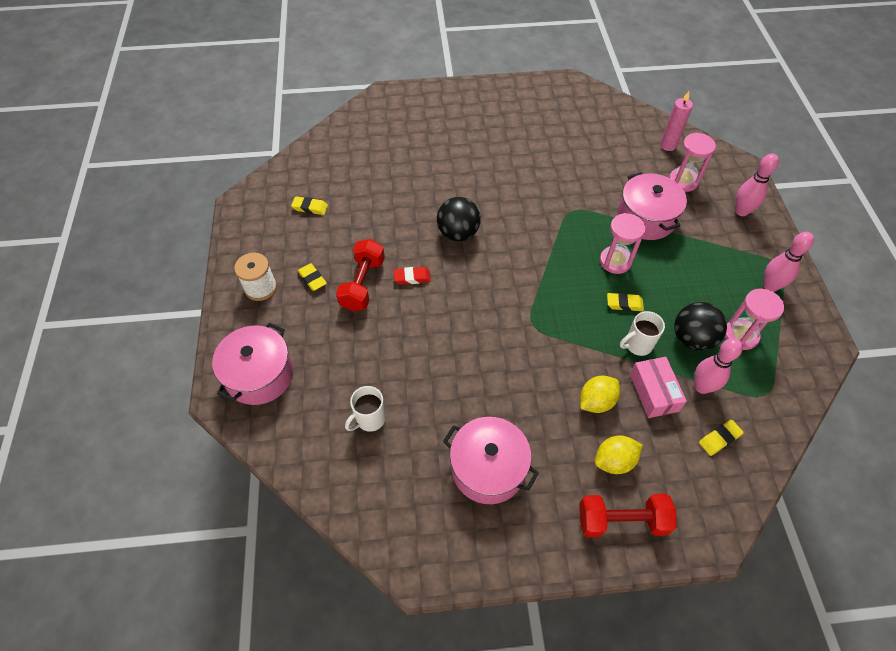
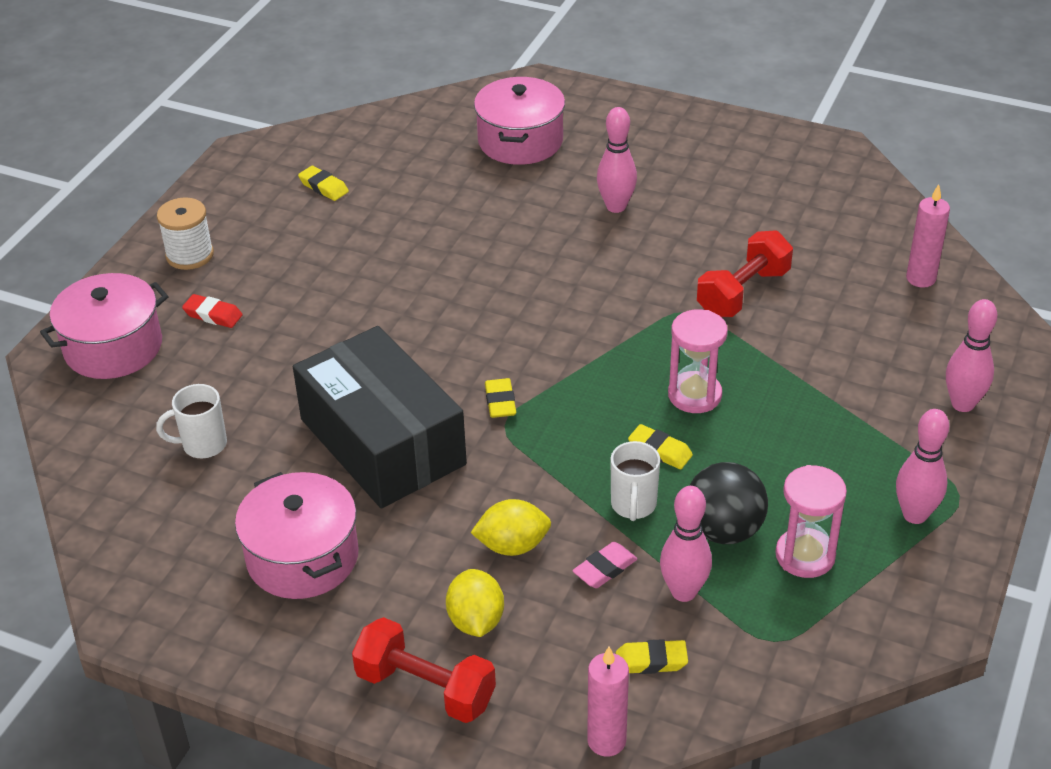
camera: 30 degrees right, 15 degrees down
yellow eraser [297,263,327,291] -> yellow eraser moved to [485,378,516,418]
red dumbbell [336,239,385,311] -> red dumbbell moved to [697,230,793,317]
red eraser [393,267,431,285] -> red eraser moved to [182,294,243,328]
black ball [437,197,481,241] -> none
yellow lemon [595,436,643,474] -> yellow lemon turned 75 degrees clockwise [446,569,504,637]
pink pot [618,172,687,240] -> pink pot moved to [474,77,565,165]
white mug [620,311,665,356] -> white mug turned 90 degrees counterclockwise [611,441,660,521]
pink box [630,357,687,418] -> pink eraser [572,542,637,588]
pink hourglass [669,133,716,192] -> none
none -> black box [293,326,467,508]
none -> pink candle [587,647,629,757]
none -> pink bowling pin [597,107,637,213]

